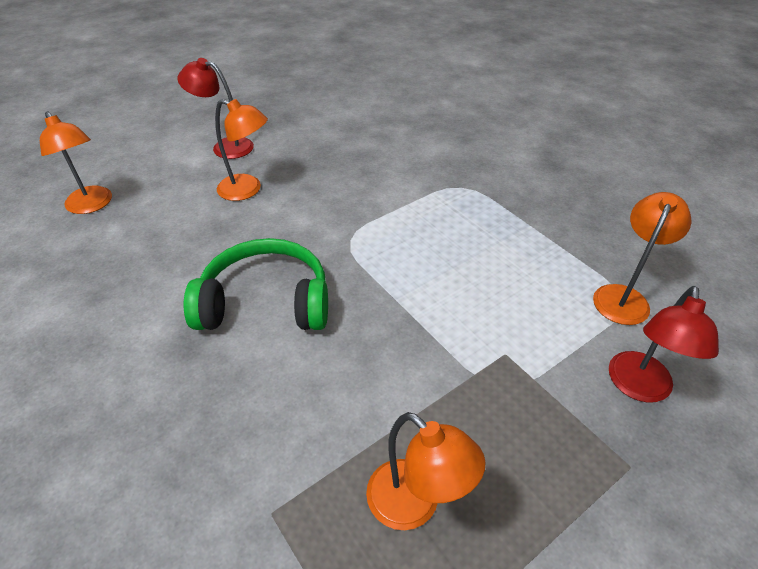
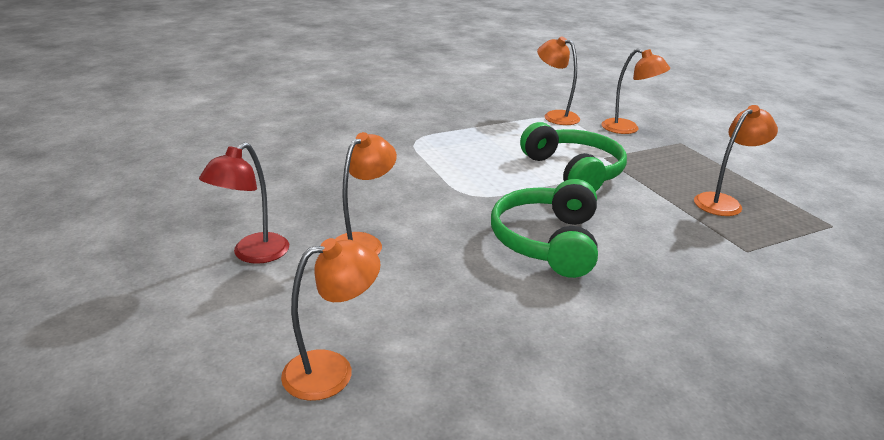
camera: 80 degrees left, 15 degrees down
red lamp [609,286,719,403] -> orange lamp [601,49,670,134]
none -> green headphones [520,122,627,191]

